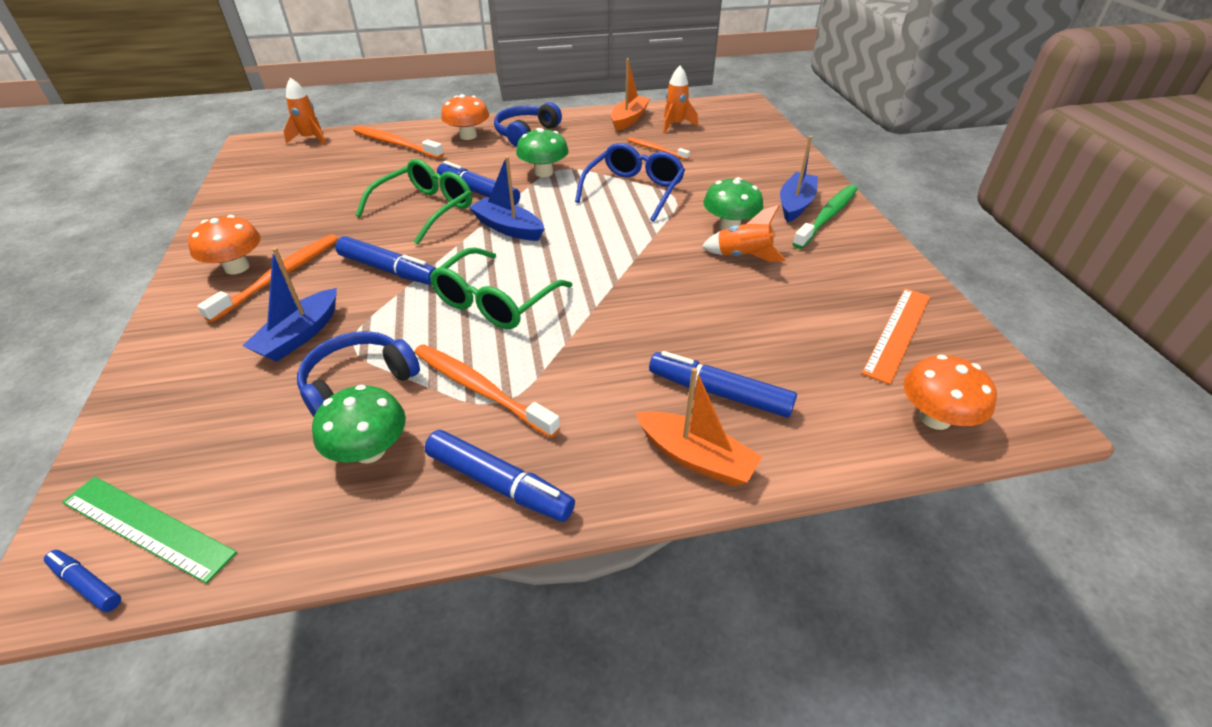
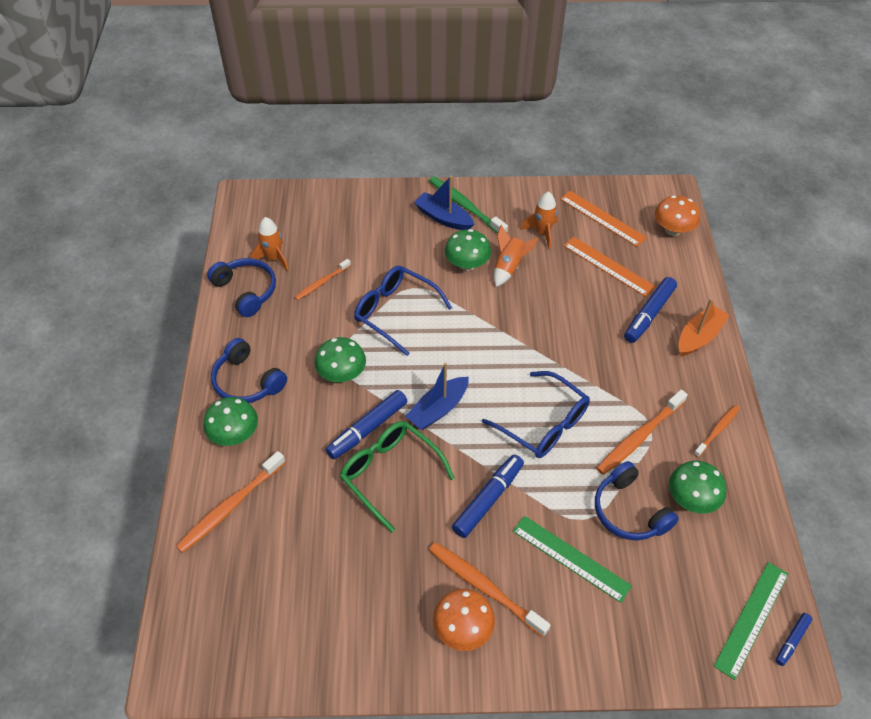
camera: 80 degrees left, 10 degrees up
blue boat [242,247,337,362] -> green ruler [513,516,632,603]
orange rocket [283,78,326,145] -> orange rocket moved to [521,191,558,249]
blue marker [425,430,575,522] -> orange toothbrush [694,405,740,457]
green glasses [430,247,573,329] -> blue glasses [482,371,590,458]
orange mushroom [441,94,489,140] -> green mushroom [204,397,258,446]
orange boat [611,58,650,131] -> blue headphones [207,258,276,317]
none -> orange ruler [564,237,656,297]

